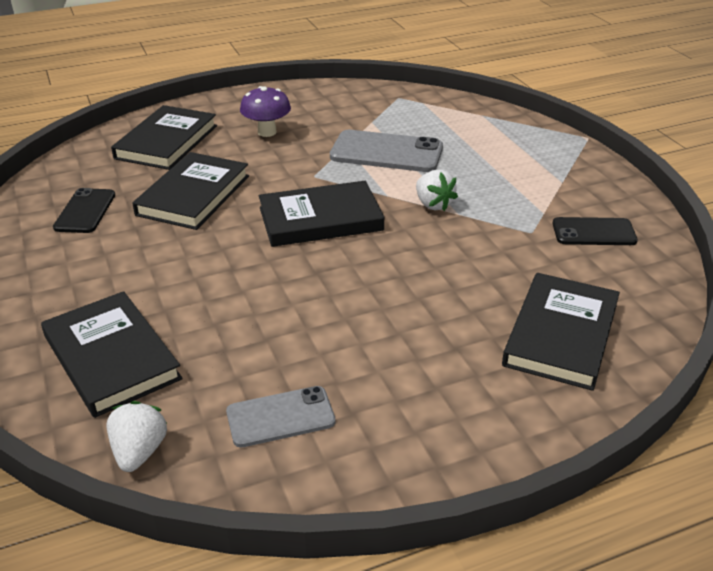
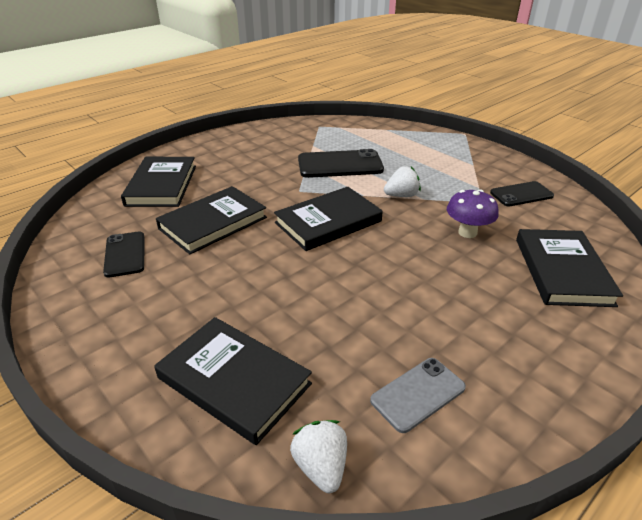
camera: 20 degrees left, 0 degrees up
black book [132,152,249,230] -> black book turned 45 degrees clockwise [156,186,267,254]
purple mushroom [240,86,291,137] -> purple mushroom moved to [447,190,499,238]
grey phone [330,130,443,172] -> black phone [298,149,384,178]
white strawberry [416,169,458,211] -> white strawberry turned 60 degrees counterclockwise [384,166,421,197]

